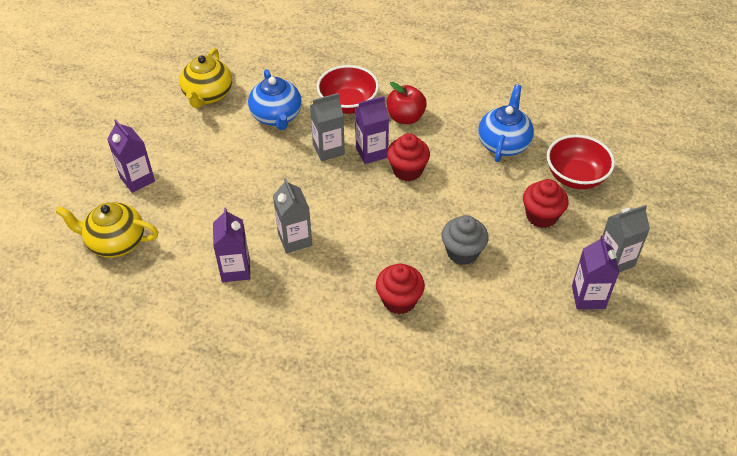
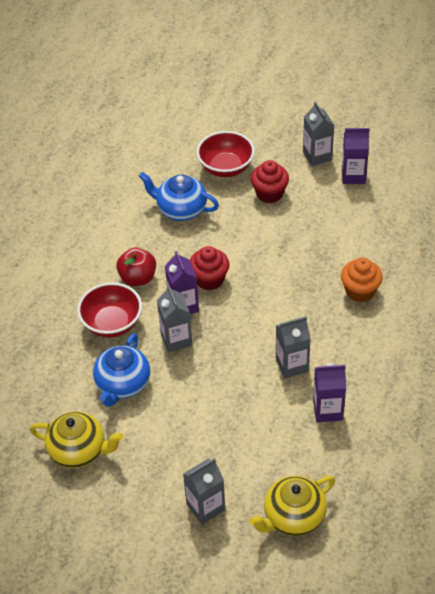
camera: 85 degrees left, 0 degrees up
yellow teapot [55,202,158,258] -> yellow teapot turned 45 degrees clockwise [249,476,335,536]
purple carton [107,119,155,193] -> grey carton [183,458,225,525]
blue teapot [248,69,302,130] -> blue teapot turned 120 degrees clockwise [93,333,150,407]
red cupcake [376,264,425,314] -> orange cupcake [341,258,383,302]
grey cupcake [442,215,488,265] -> none

